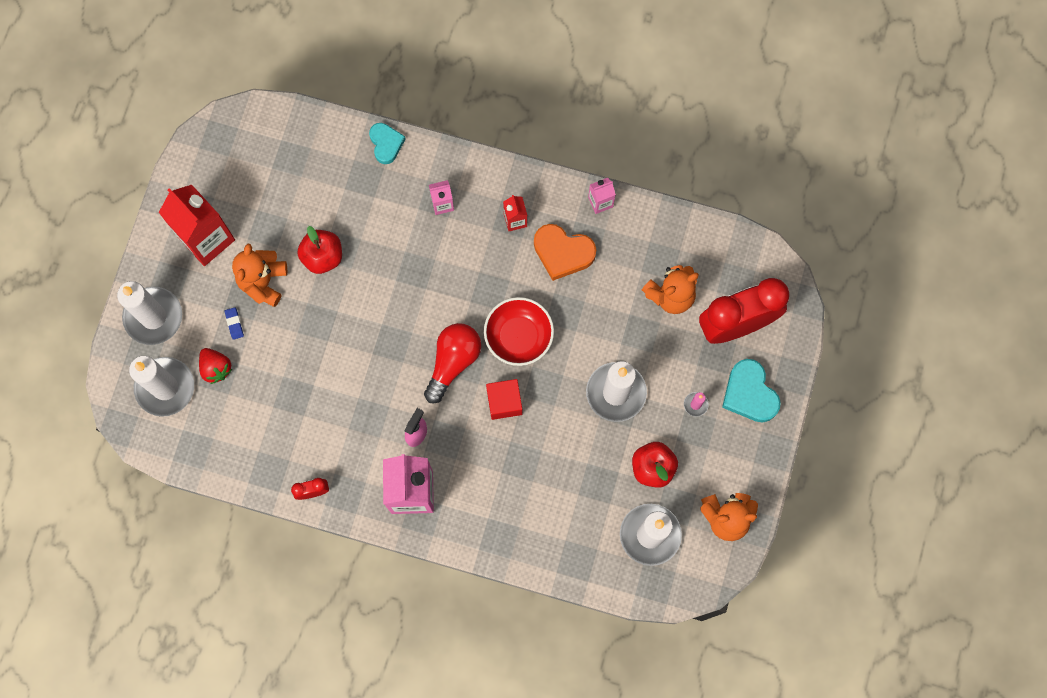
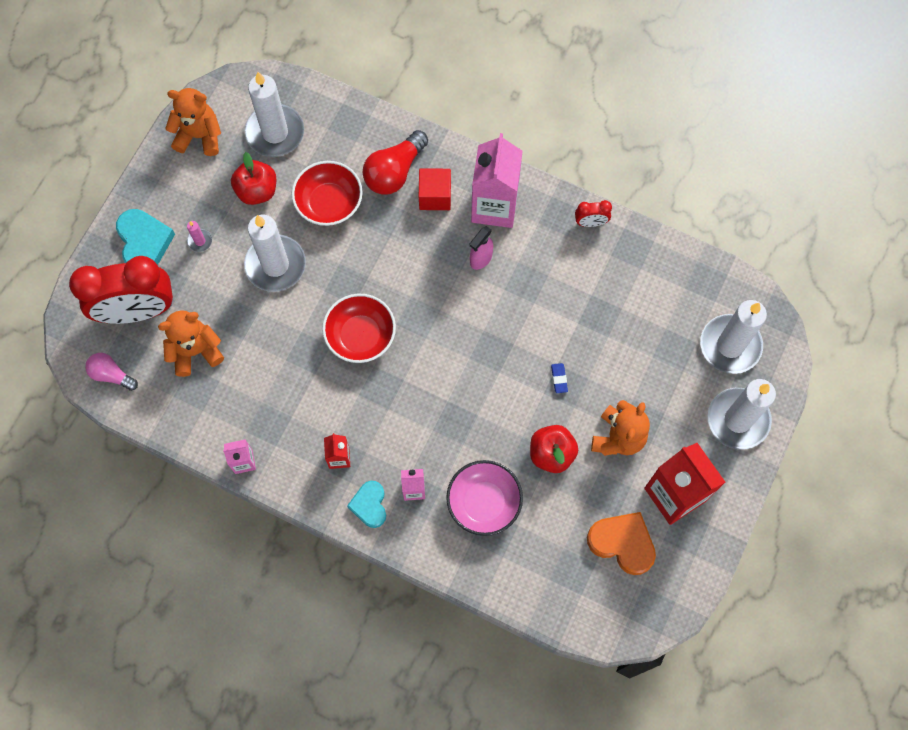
camera: 170 degrees left, 5 degrees down
red strawberry [199,348,232,384] -> none
blue eraser [225,307,244,340] -> blue eraser moved to [551,363,568,393]
turquoise heart [369,123,405,164] -> turquoise heart moved to [347,481,386,528]
red light bulb [424,323,481,403] -> red light bulb moved to [363,130,428,195]
red cube [486,379,522,420] -> red cube moved to [419,168,451,210]
orange heart [534,224,596,281] -> orange heart moved to [587,512,656,575]
none -> pink light bulb [85,353,138,391]
none -> red bowl [292,161,363,226]
none -> pink bowl [446,460,523,536]

